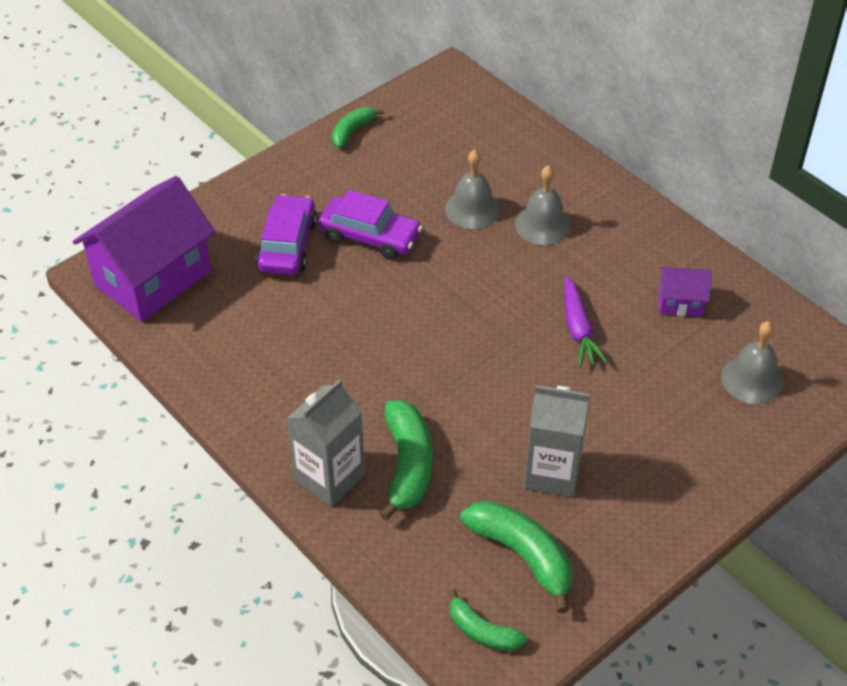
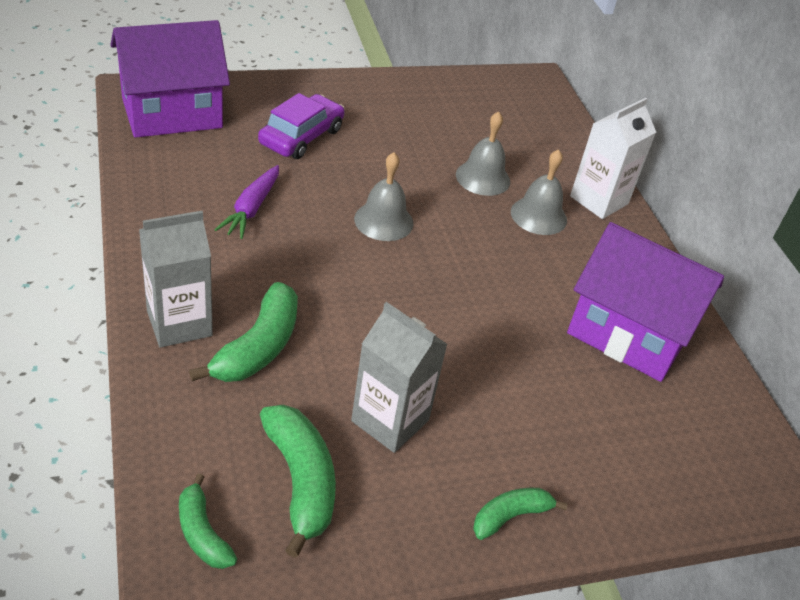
camera: 20 degrees right, 5 degrees down
purple car [318,189,422,260] -> none
green banana [332,107,384,148] -> green banana moved to [473,488,567,540]
purple carrot [565,276,608,367] -> purple carrot moved to [215,165,279,239]
purple house [659,267,712,316] -> purple house [567,222,724,382], size x2.21
grey bell [721,321,783,404] -> grey bell moved to [354,152,413,241]
none -> white carton [570,98,656,219]

